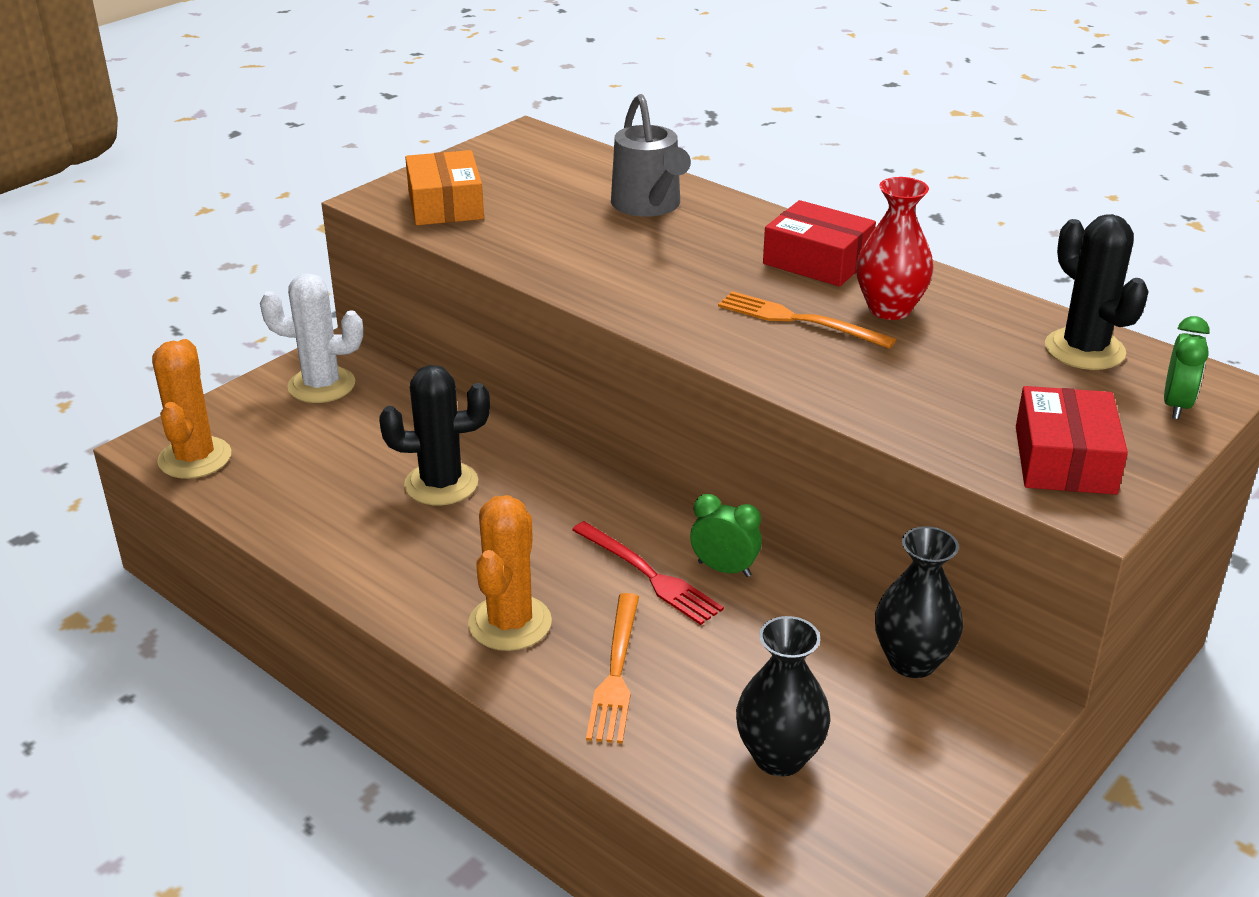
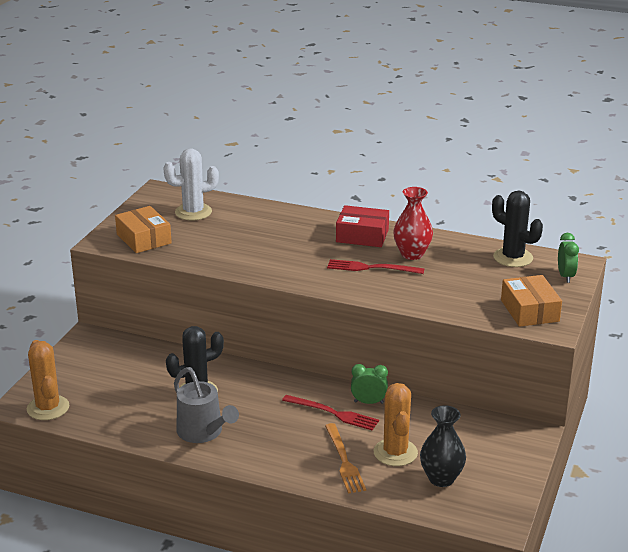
camera: 20 degrees left, 5 degrees down
white cactus [260,273,363,403] -> white cactus moved to [163,148,219,221]
orange cactus [468,495,552,651] -> orange cactus moved to [374,383,418,466]
grey watering can [611,94,691,217] -> grey watering can moved to [174,367,239,443]
orange fork [718,291,896,349] -> red fork [327,259,425,274]
black vase [875,526,963,678] -> none
red box [1016,386,1128,495] -> orange box [501,275,562,327]

